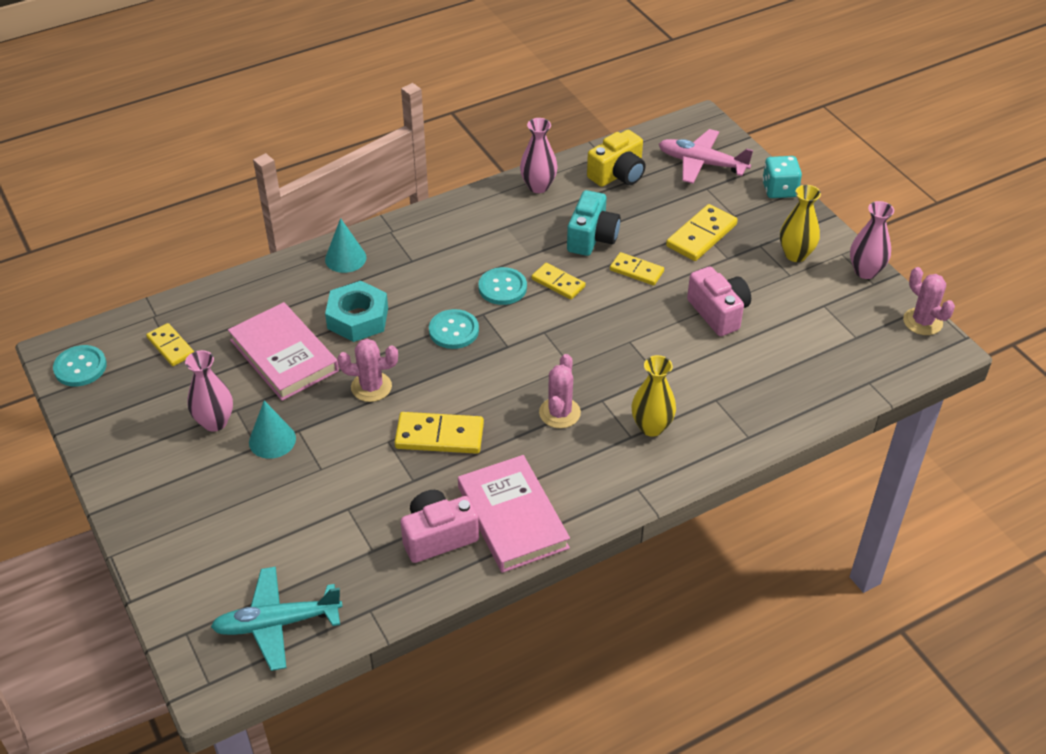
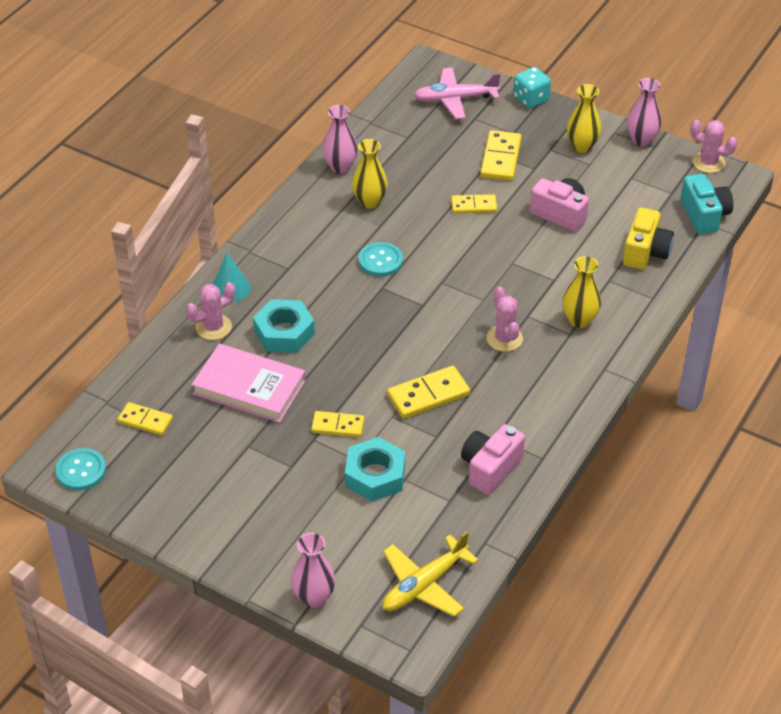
camera: 30 degrees left, 0 degrees up
pink vase [185,350,233,432] -> pink vase moved to [291,533,335,608]
turquoise plane [211,567,343,671] -> yellow plane [382,531,479,617]
turquoise cone [249,401,296,459] -> none
pink cactus [337,339,398,402] -> pink cactus moved to [186,282,235,340]
turquoise button [429,309,479,349] -> none
pink book [458,455,570,573] -> none
yellow domino [532,263,585,300] -> yellow domino moved to [311,411,365,437]
turquoise camera [567,190,621,256] -> turquoise camera moved to [680,174,733,234]
yellow camera [587,130,646,187] -> yellow camera moved to [623,207,674,270]
none -> turquoise nut [345,437,405,502]
none -> yellow vase [352,139,388,209]

